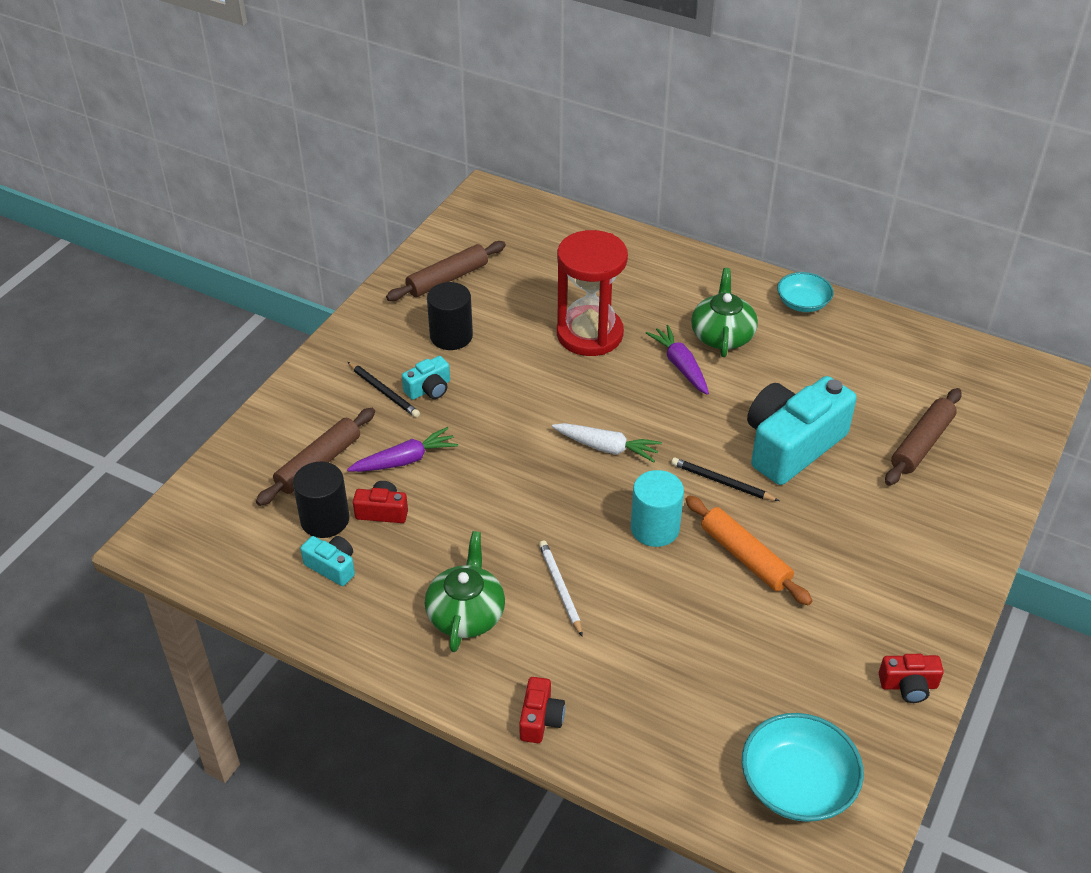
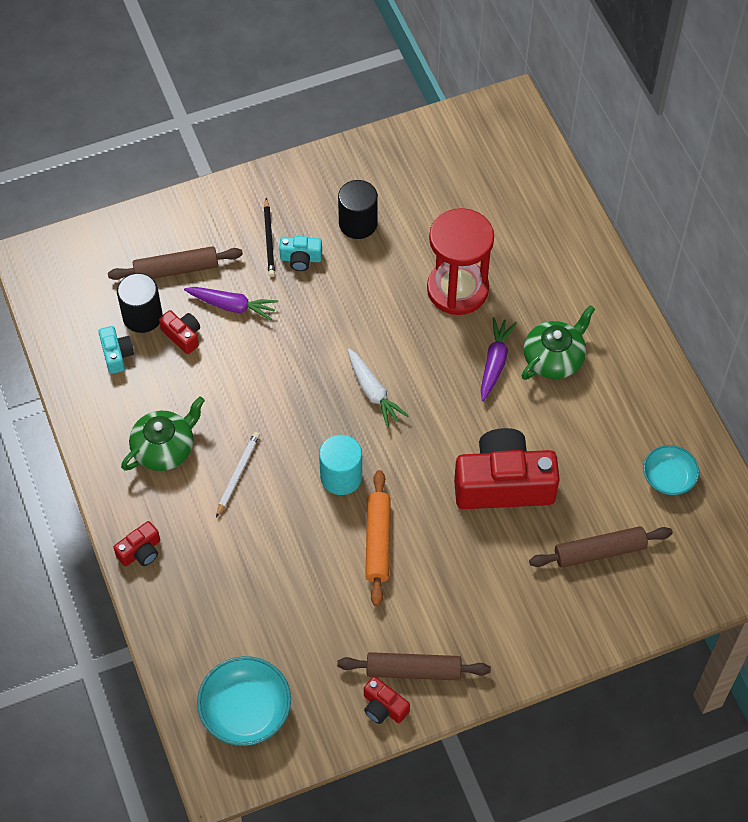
camera: 40 degrees right, 15 degrees up
brown rolling pin [386,241,506,301] -> brown rolling pin moved to [337,652,491,681]
black pencil [671,458,779,501] -> none
turquoise camera [747,376,857,485] -> red camera [454,428,560,509]
turquoise bowl [777,272,834,312] -> turquoise bowl moved to [643,445,699,495]

